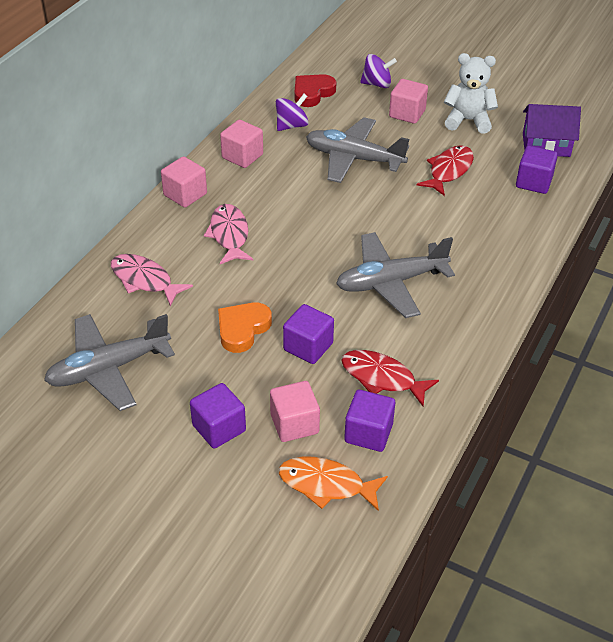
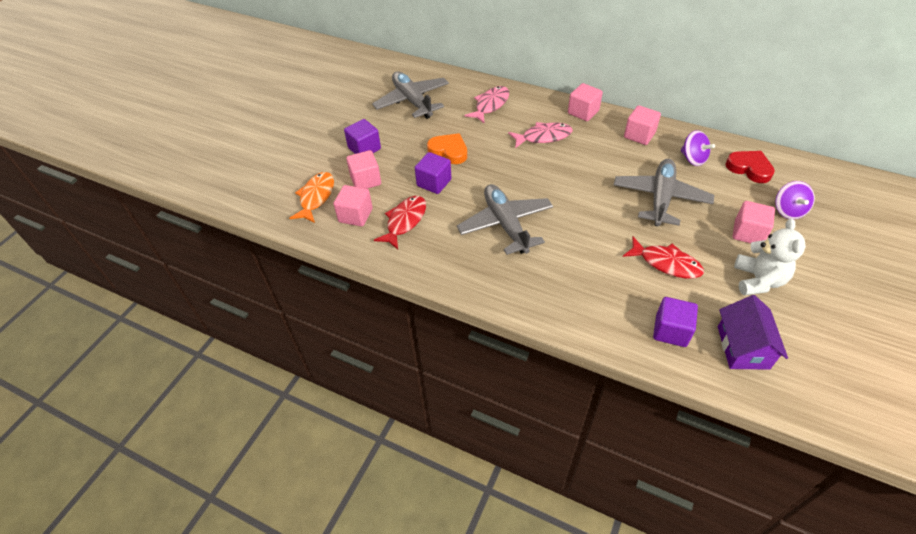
camera: 90 degrees right, 5 degrees up
purple cube [344,389,395,452] -> pink cube [333,185,373,227]

